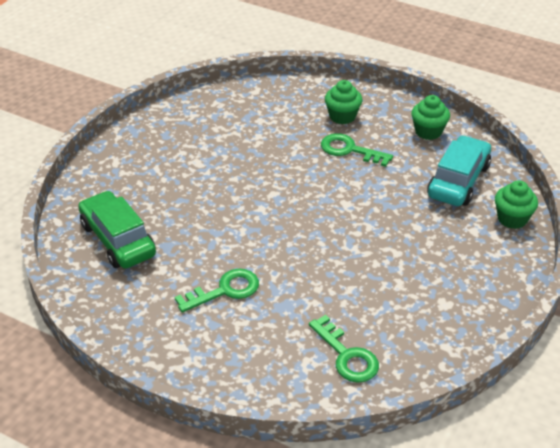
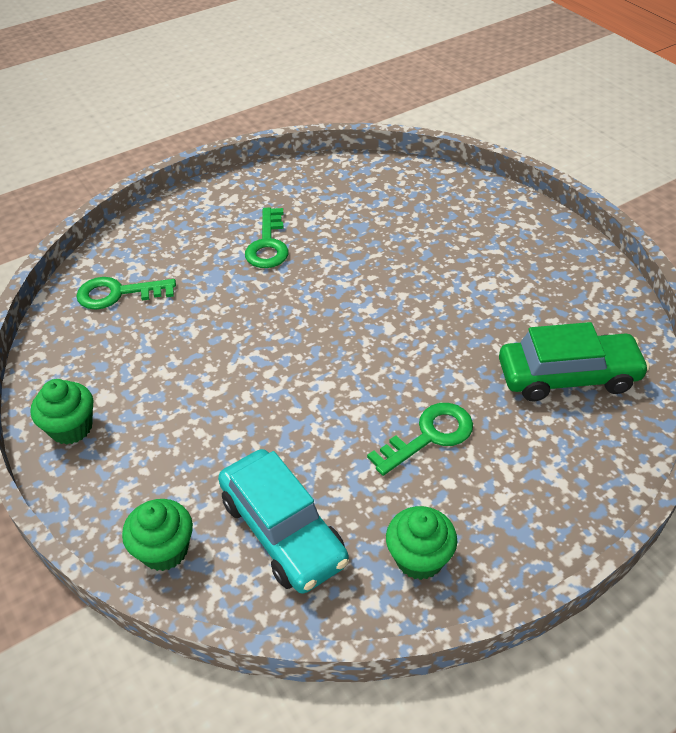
camera: 120 degrees right, 5 degrees up
green car [78,191,156,269] -> green car moved to [499,322,650,401]
green cupcake [325,80,363,124] -> green cupcake moved to [30,379,93,445]

